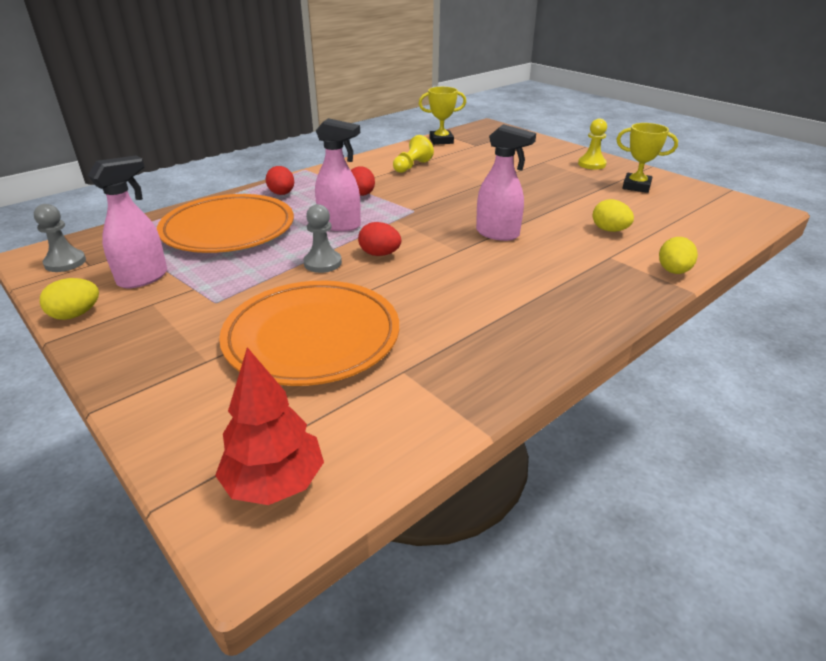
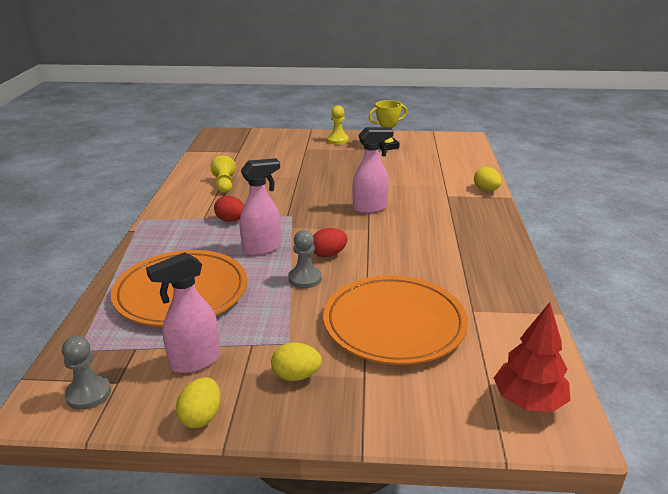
camera: 45 degrees left, 5 degrees down
pink spray bottle [88,156,167,288] -> pink spray bottle turned 120 degrees counterclockwise [146,252,220,373]
red egg [266,166,294,195] -> none
yellow trophy [419,87,466,145] -> none
yellow egg [592,199,634,232] -> yellow egg moved to [271,342,322,381]

